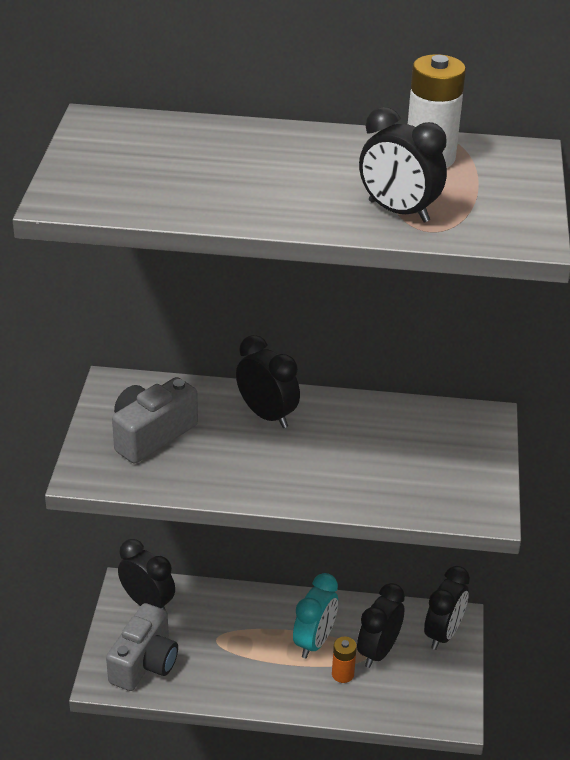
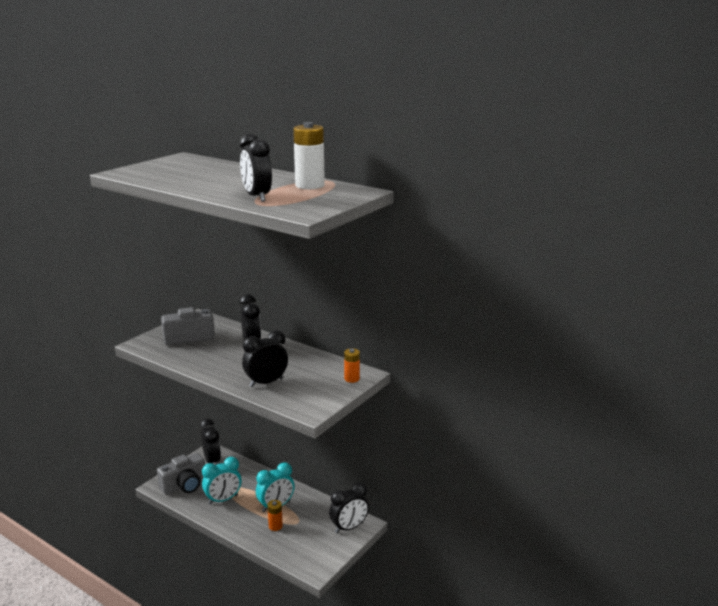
camera: 30 degrees right, 15 degrees down
black clock [357,583,405,668] -> black clock moved to [242,330,288,387]
none -> turquoise clock [202,457,241,505]
none -> orange battery [344,348,360,383]

